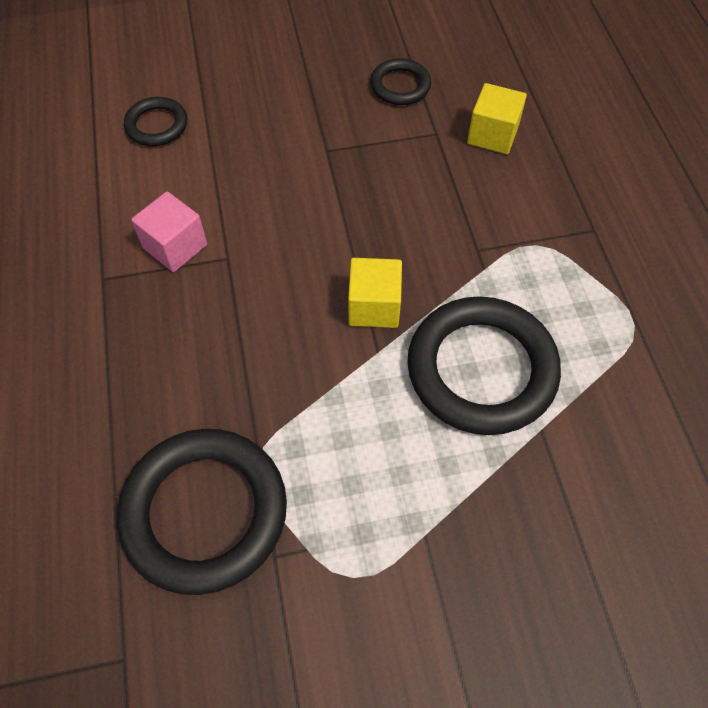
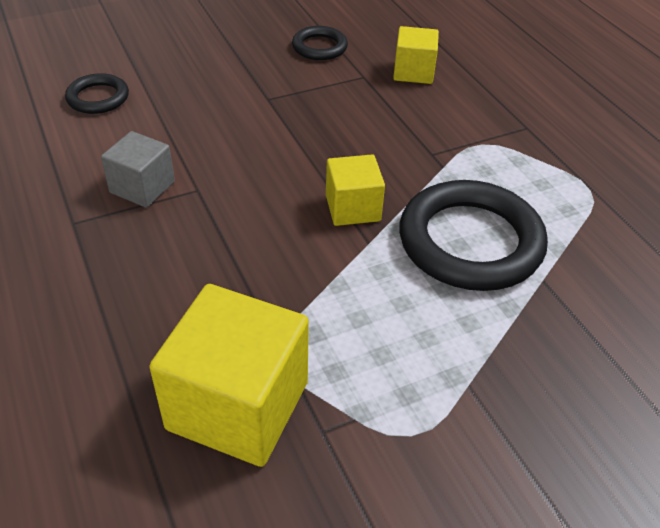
camera: 15 degrees left, 15 degrees down
black ring [117,429,287,595] -> yellow cube [149,284,309,467]
pink cube [131,192,207,272] -> grey cube [101,131,175,208]

